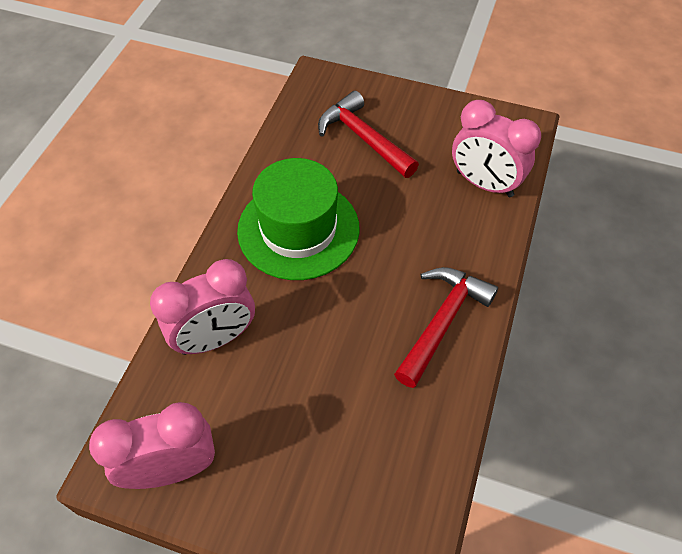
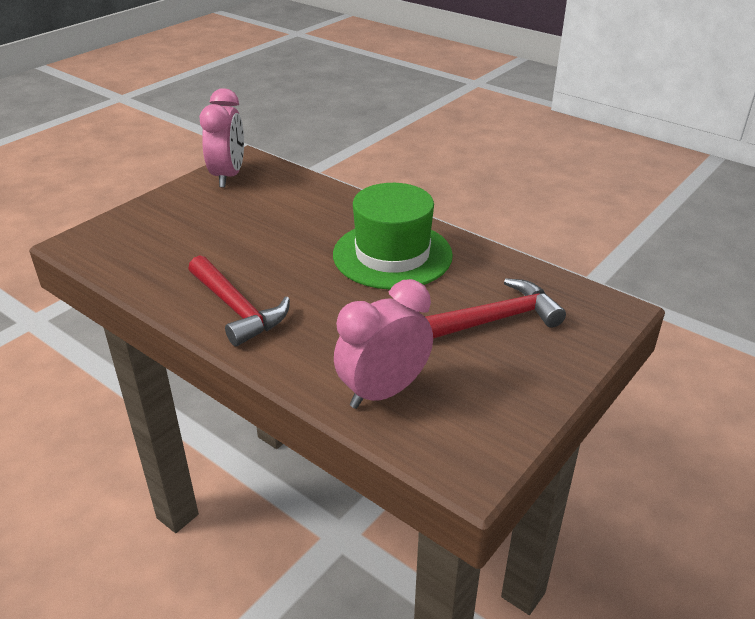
camera: 110 degrees right, 20 degrees down
pink clock [150,259,255,355] -> none

